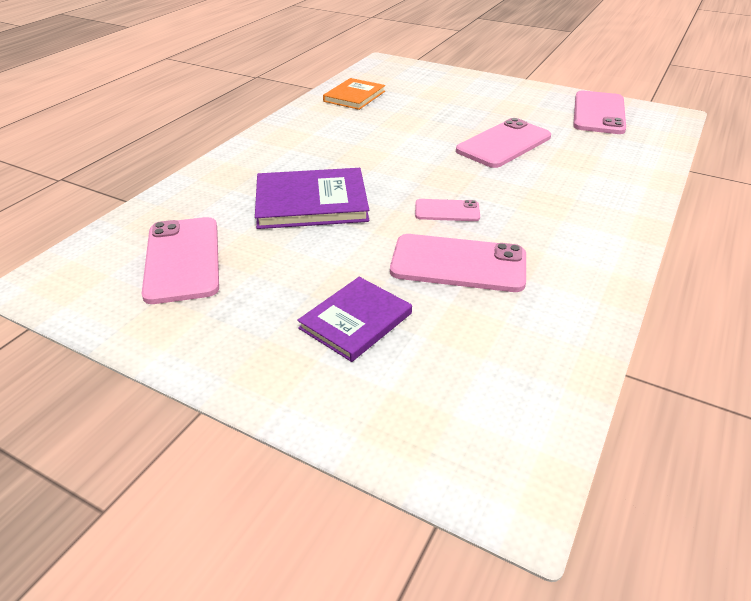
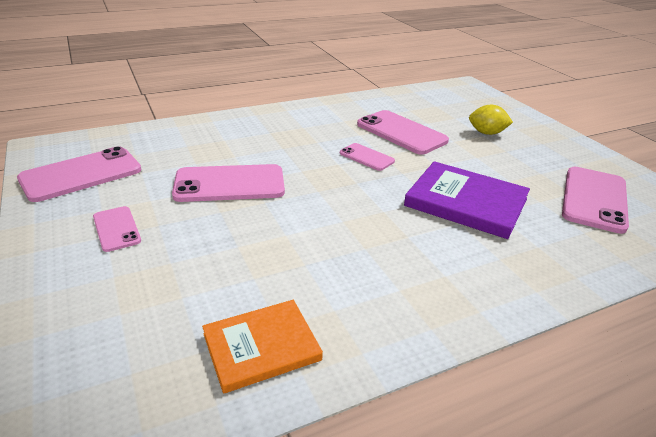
camera: 145 degrees left, 5 degrees down
purple book [297,277,412,362] -> yellow lemon [469,105,513,135]
none -> pink phone [93,206,141,252]

